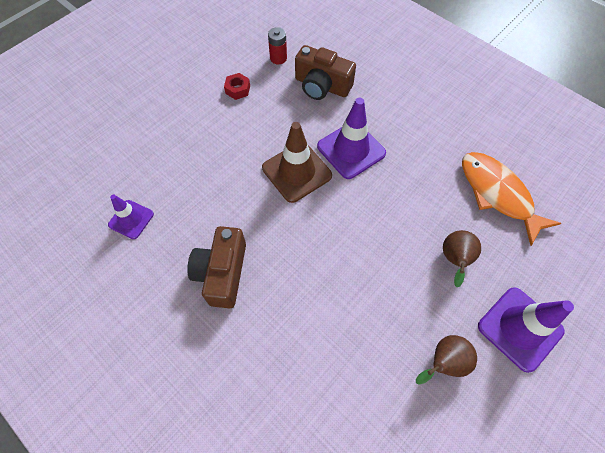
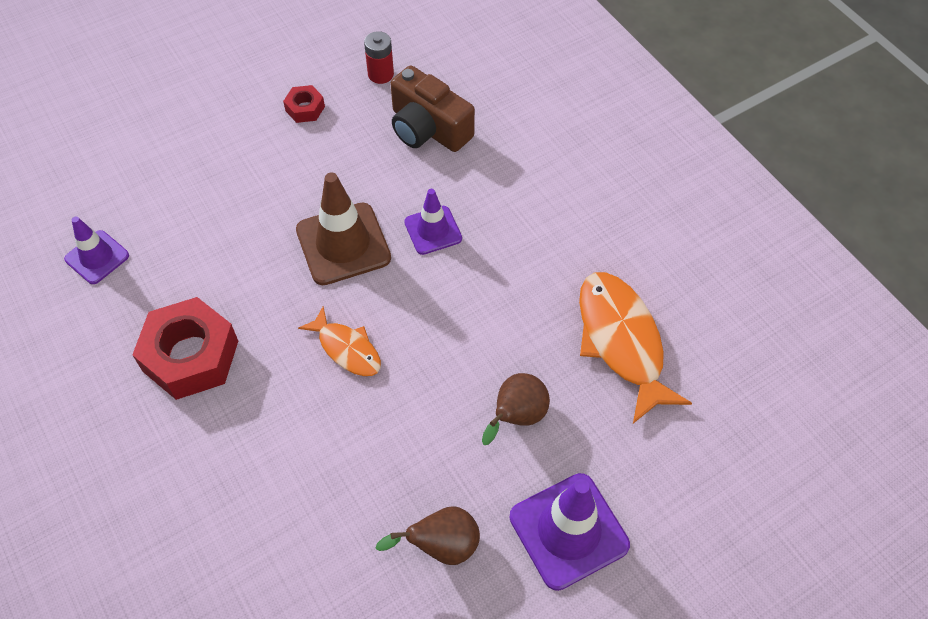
camera: 15 degrees right, 5 degrees down
brown camera [187,226,246,308] -> red nut [132,297,238,400]
purple traffic cone [317,98,386,179] -> purple traffic cone [404,189,462,255], size x0.60
none -> orange fish [298,307,381,376]

